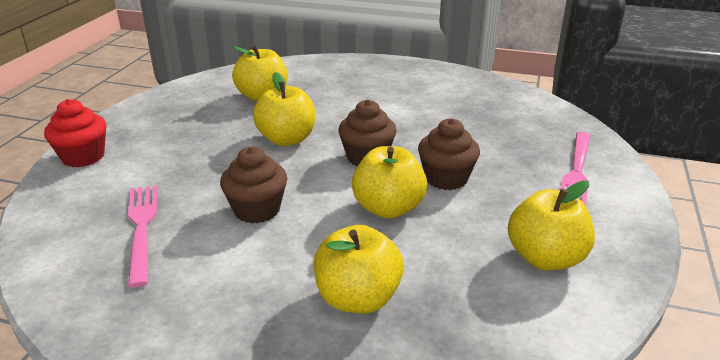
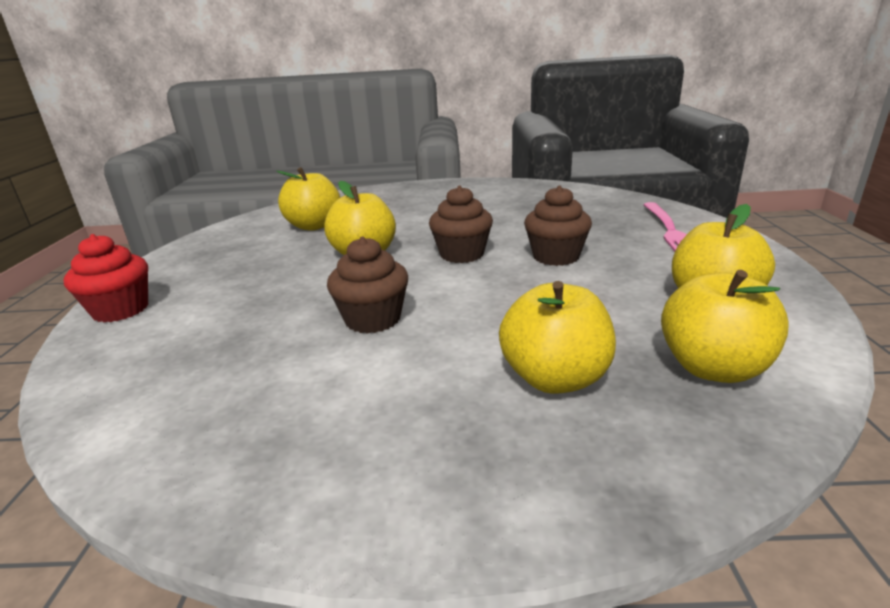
camera: 15 degrees left, 5 degrees down
pink fork [128,185,157,287] -> none
yellow apple [352,146,427,219] -> yellow apple moved to [661,270,789,383]

